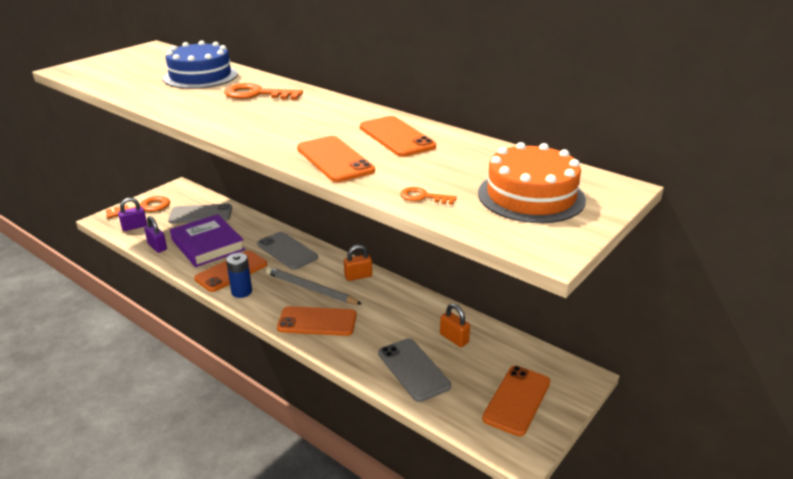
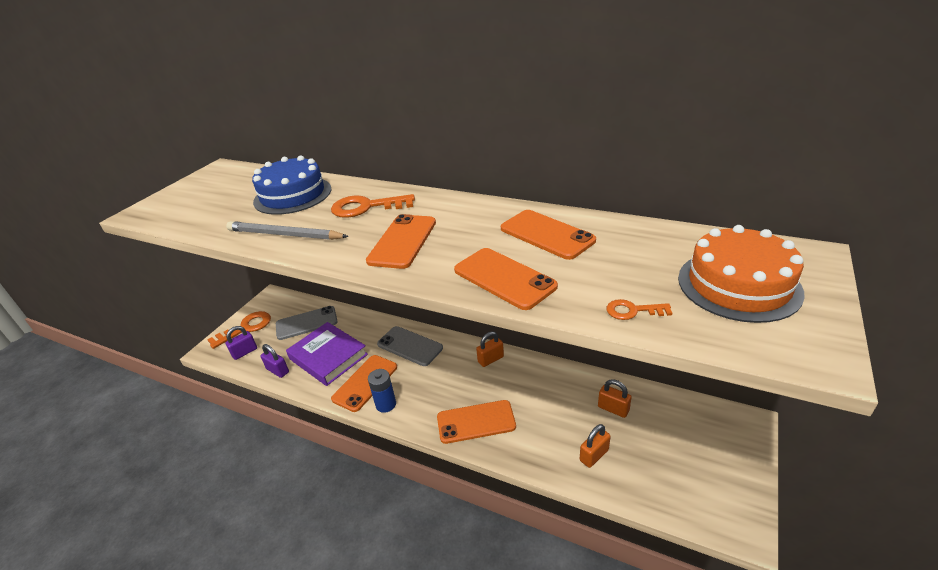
camera: 10 degrees left, 5 degrees up
grey pencil [266,267,362,304] -> grey pencil moved to [226,221,349,240]
grey phone [378,338,451,402] -> orange padlock [580,424,611,468]
orange phone [482,366,550,436] -> orange phone moved to [366,214,436,269]

